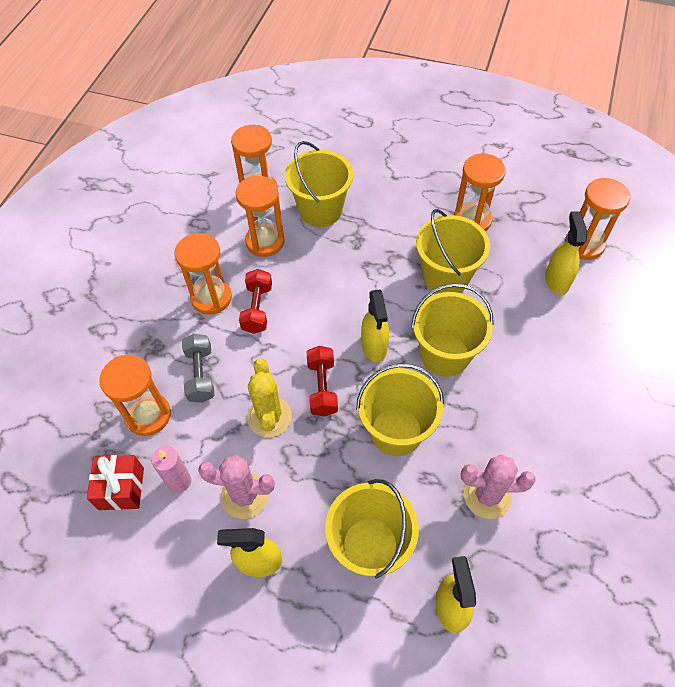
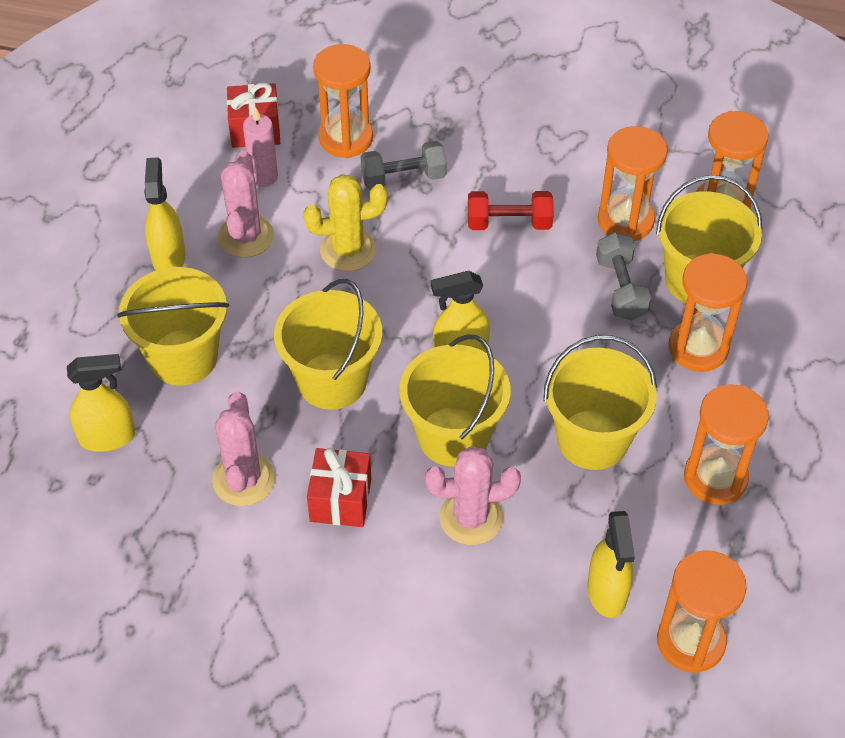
camera: 85 degrees right, 5 degrees down
orange hourglass [175,233,232,315] -> orange hourglass moved to [669,253,747,372]
red dumbbell [306,346,338,417] -> none
yellow spray bottle [545,211,587,295] -> yellow spray bottle turned 90 degrees clockwise [587,511,635,618]
none -> red gift [307,448,371,527]
none -> pink cactus [425,446,521,545]
none -> grey dumbbell [596,232,651,321]

